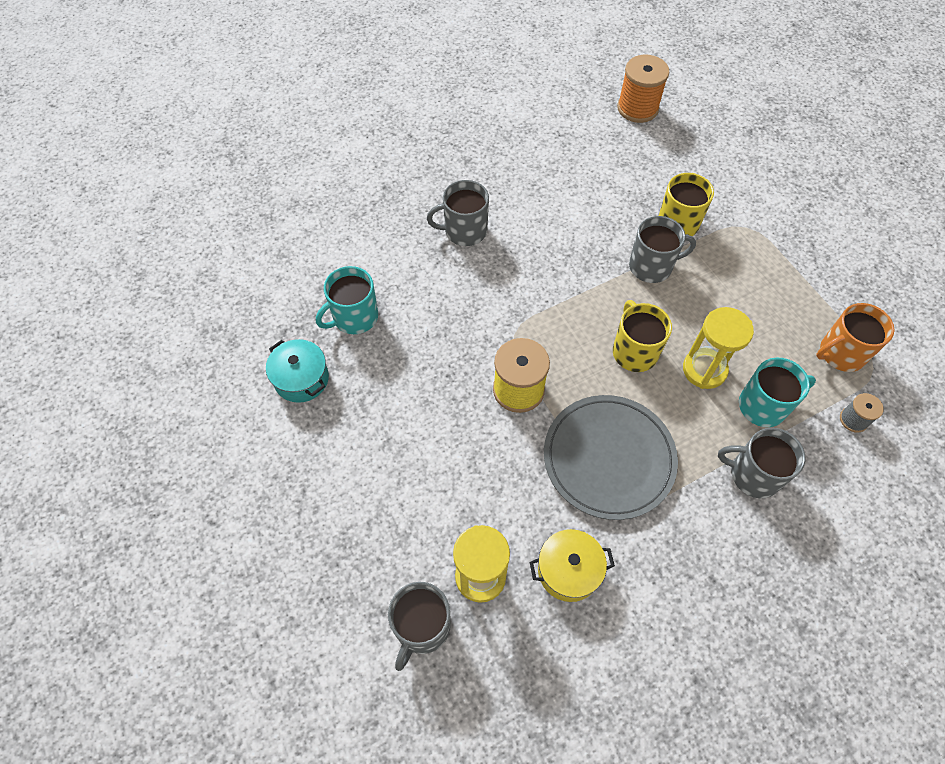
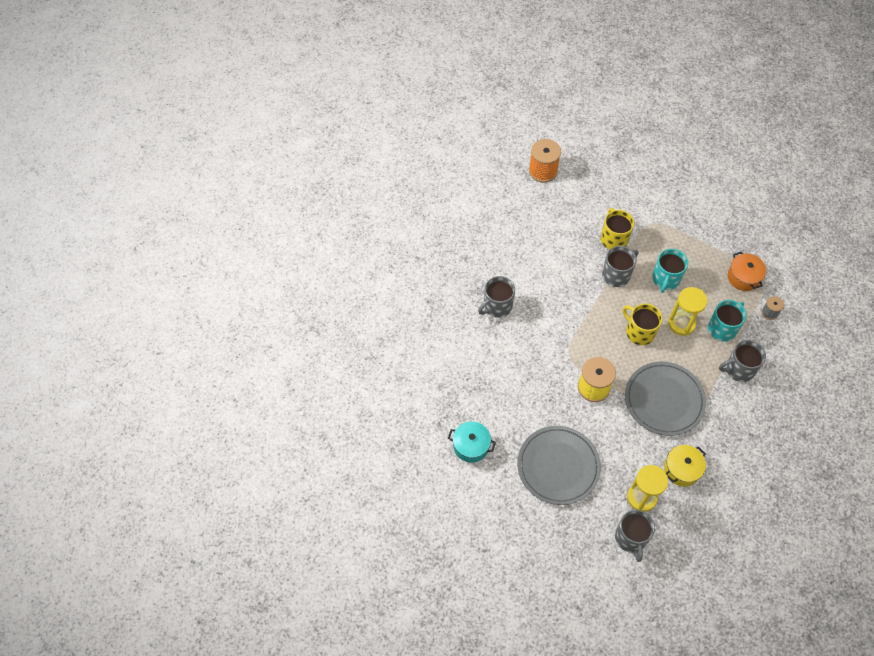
camera: 30 degrees left, 0 degrees up
turquoise mug [316,266,378,334] -> turquoise mug moved to [652,249,688,293]
orange mug [816,303,894,372] -> orange pot [728,252,766,291]
none -> grey plate [517,426,601,505]

